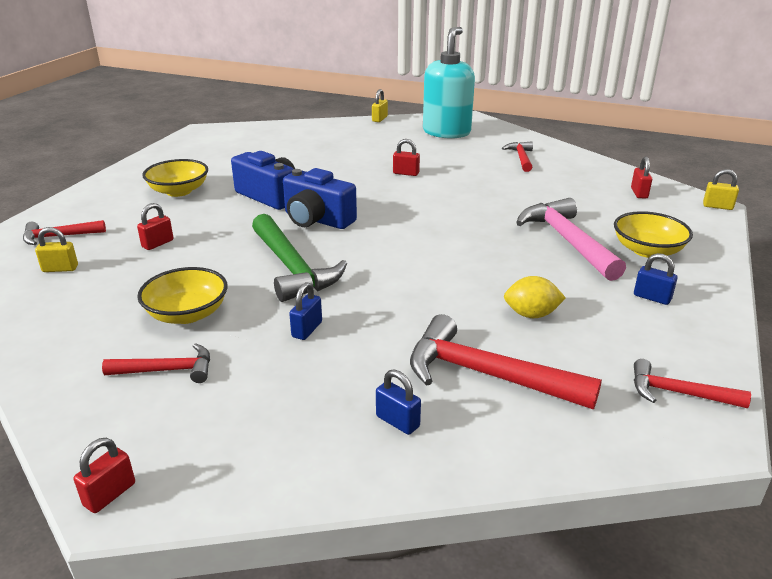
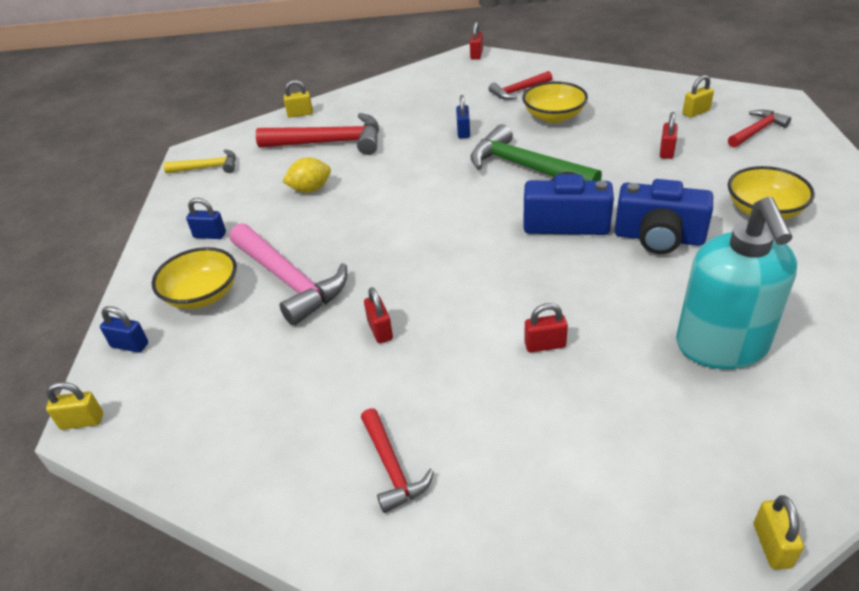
camera: 160 degrees right, 10 degrees up
blue padlock [376,370,421,435] -> blue padlock moved to [100,306,148,353]
turquoise soap dispenser [423,27,475,139] -> turquoise soap dispenser moved to [676,197,797,369]
red padlock [631,157,652,198] -> red padlock moved to [364,287,393,343]
red hammer [634,359,751,408] -> yellow hammer [163,149,236,173]
none -> yellow padlock [284,80,313,118]

